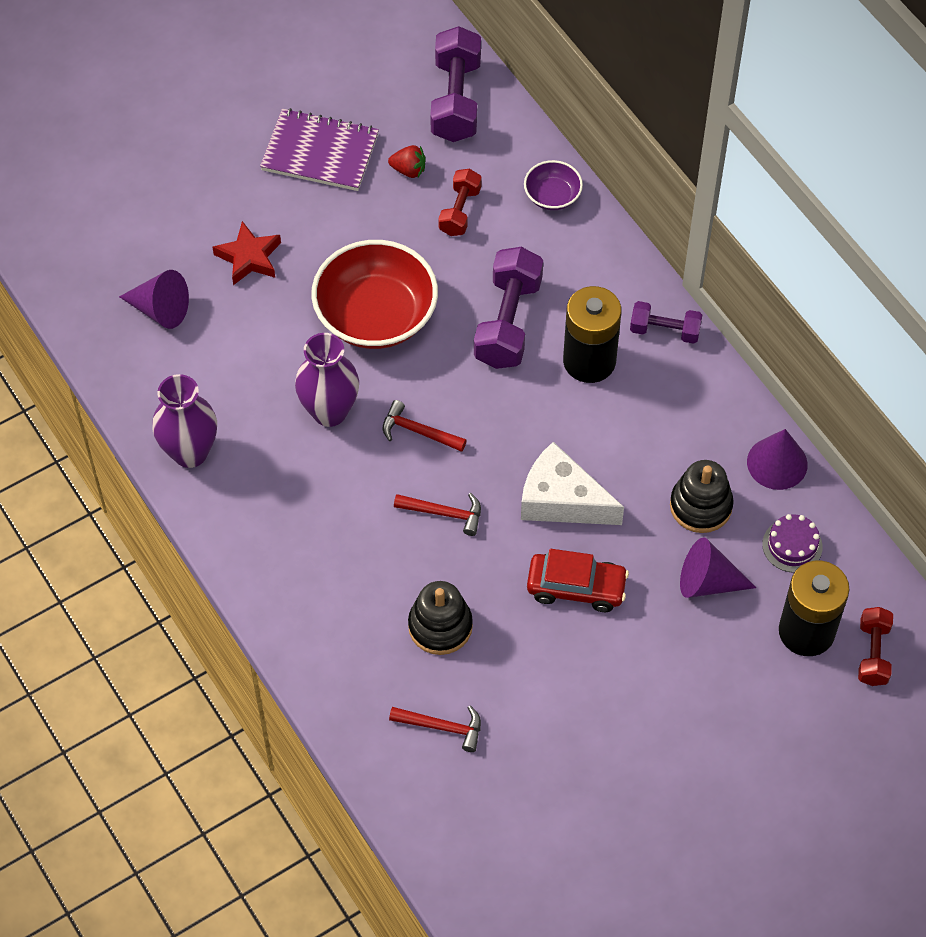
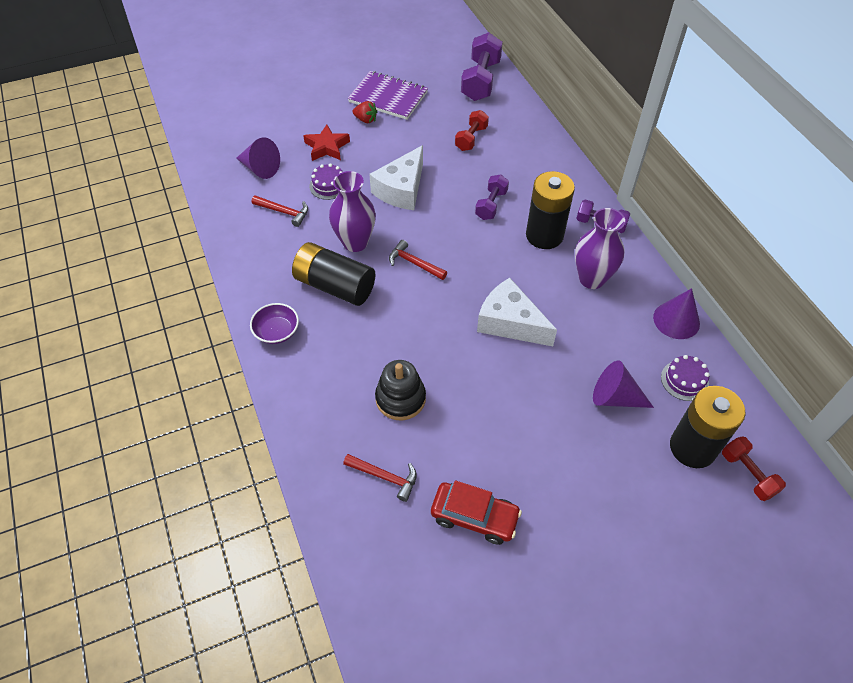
camera: 10 degrees right, 5 degrees down
purple vase [152,374,217,468] -> purple vase moved to [575,208,625,289]
red bowl [311,240,438,349] -> white cheese [369,145,423,210]
red strawberry [388,145,426,178] -> red strawberry moved to [353,101,377,123]
red hammer [394,493,481,536] -> red hammer moved to [252,195,308,227]
purple dumbbell [474,247,543,369] -> purple dumbbell [475,175,509,220], size x0.58
purple bowl [524,160,583,210] -> purple bowl moved to [250,303,299,344]
red car [527,549,629,612] -> red car moved to [431,480,522,545]
black stacking toy [670,460,734,533] -> none
red dumbbell [858,607,893,686] -> red dumbbell turned 45 degrees counterclockwise [722,436,786,501]
none -> black battery [292,242,375,306]
none -> purple cake [309,163,343,200]

